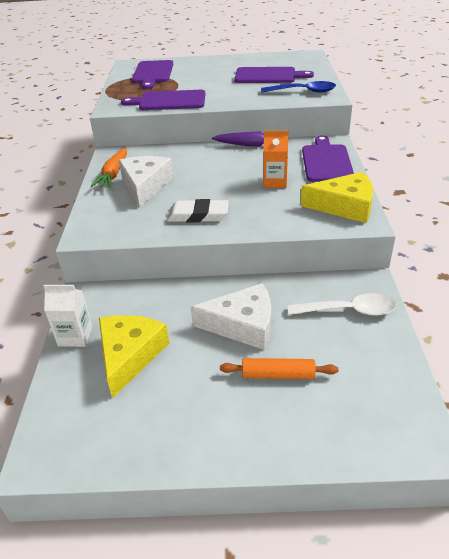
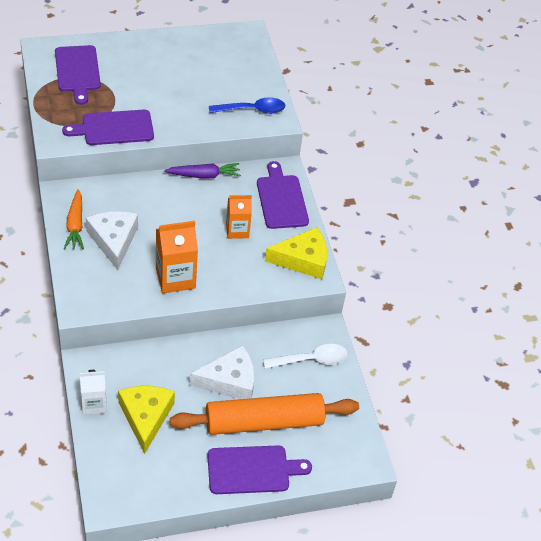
camera: 20 degrees left, 10 degrees up
white eraser [167,199,229,222] -> orange carton [156,221,198,293]
orange rolling pin [220,358,338,379] -> orange rolling pin [170,393,359,435], size x2.17
purple cutting board [234,67,314,83] -> purple cutting board moved to [207,445,312,494]

